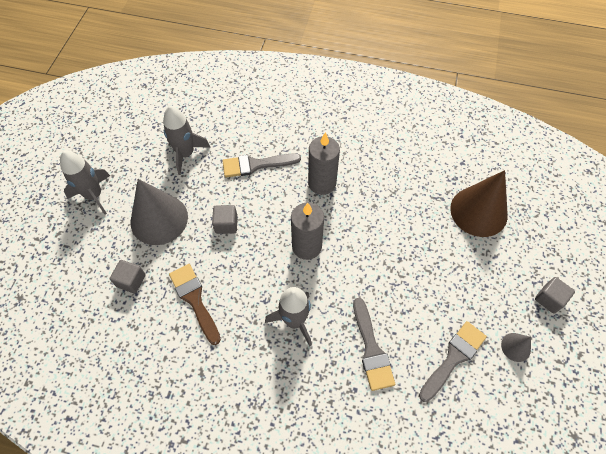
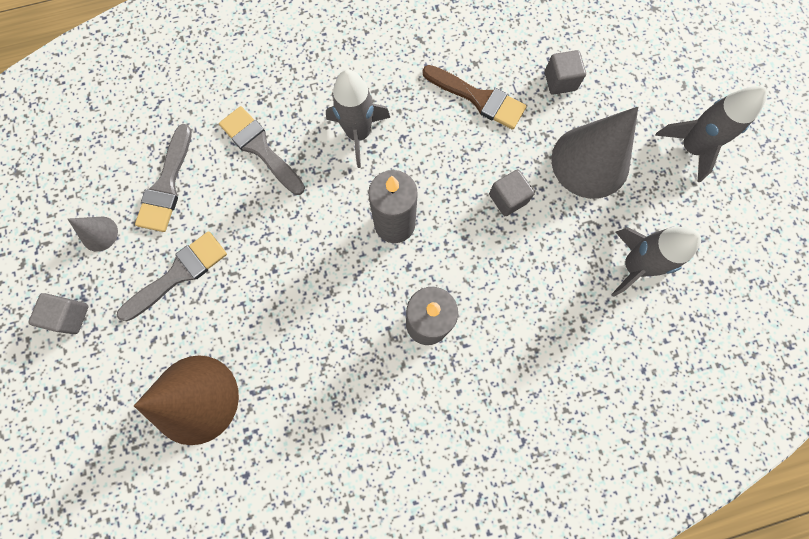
camera: 150 degrees right, 15 degrees up
grey brush [223,153,301,178] -> grey brush moved to [117,231,227,321]

